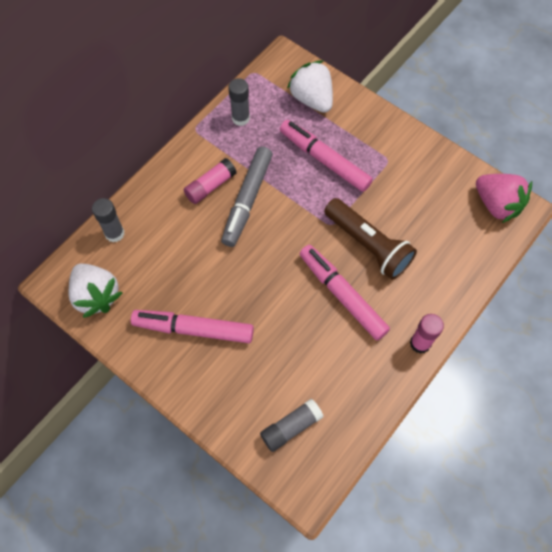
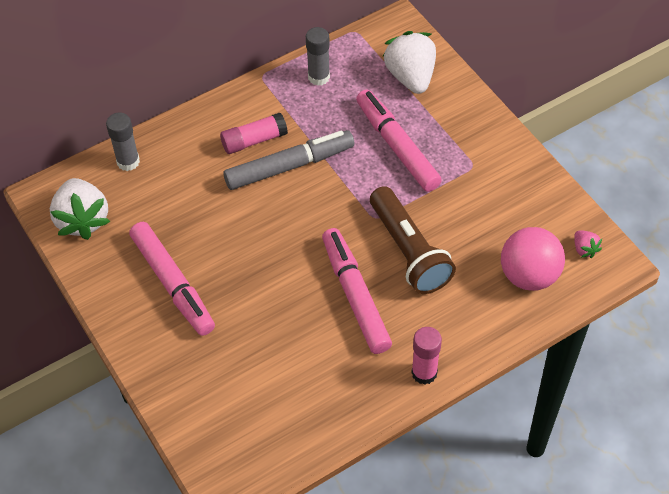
camera: 20 degrees right, 10 degrees down
pink marker [131,310,254,343] -> pink marker turned 150 degrees counterclockwise [129,222,215,336]
grey marker [221,147,273,247] -> grey marker turned 150 degrees counterclockwise [223,130,354,190]
grey glue stick [260,399,324,452] -> none
pink strawberry [476,174,532,223] -> pink strawberry [574,230,602,258], size x0.46
none -> pink ball [501,227,565,291]

